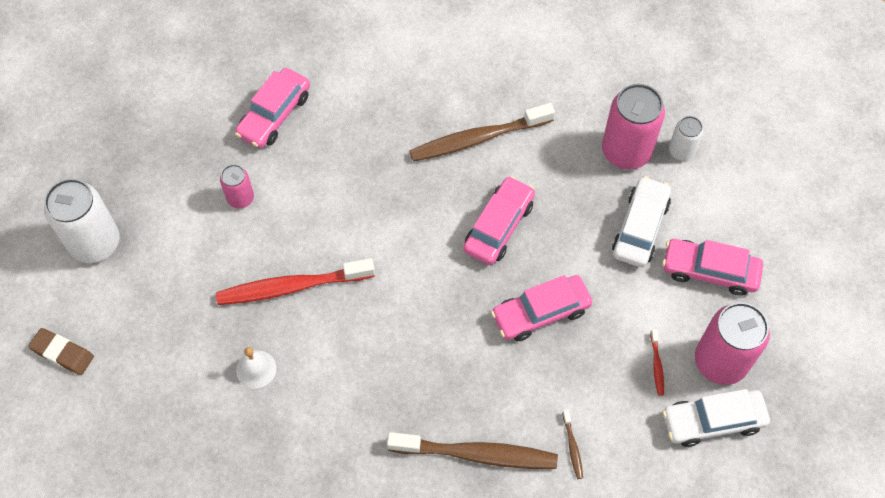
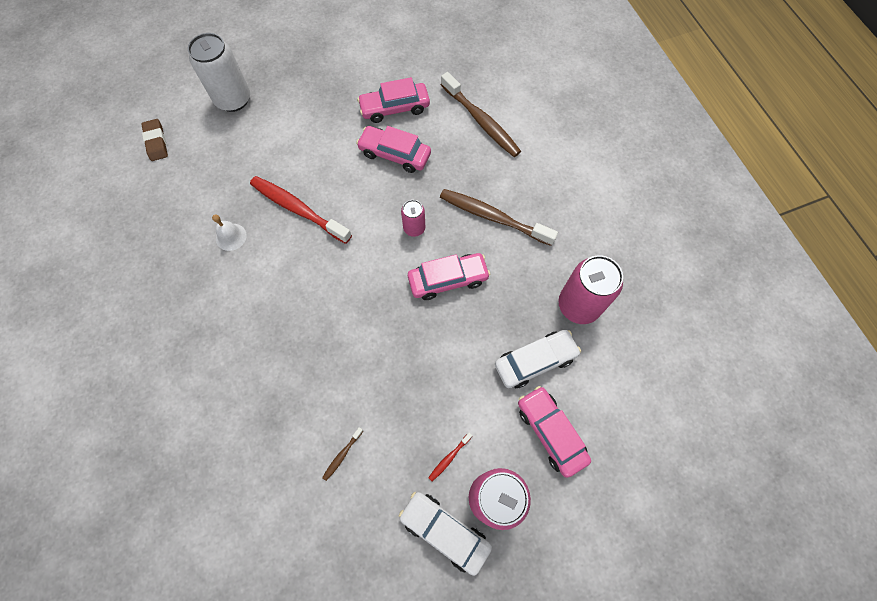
camera: 45 degrees right, 5 degrees up
pink can [220,164,254,209] -> pink can moved to [401,200,425,237]
brown toothbrush [387,432,558,469] -> brown toothbrush moved to [441,72,521,157]
pink car [491,275,592,341] -> pink car moved to [356,126,431,173]
white can [669,116,703,161] -> none

